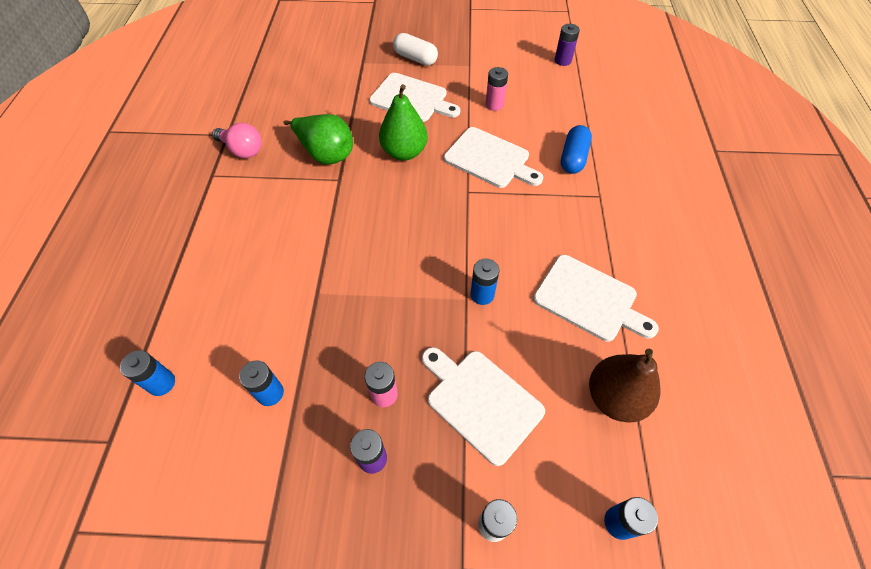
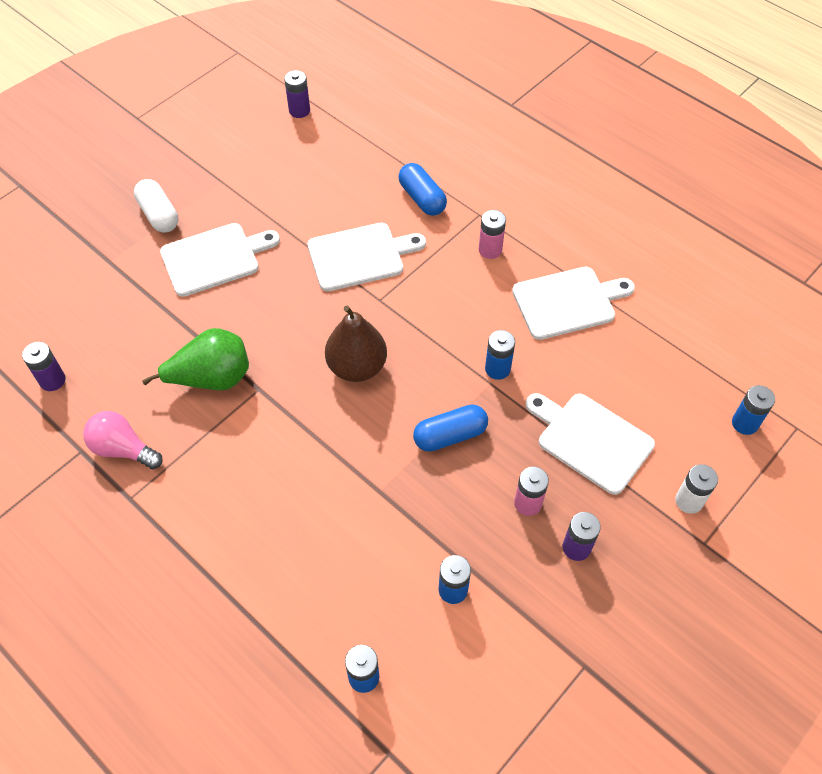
camera: 50 degrees left, 0 degrees up
pink light bulb [212,123,262,158] -> pink light bulb turned 135 degrees counterclockwise [83,411,163,469]
green pear [379,84,428,161] -> none
white capsule [393,33,438,66] -> white capsule turned 75 degrees clockwise [134,179,178,233]
white cutting board [422,347,545,466] -> white cutting board turned 45 degrees clockwise [526,393,655,495]
pink battery [485,67,508,111] -> pink battery moved to [479,210,506,259]
brown pear [589,349,661,423] -> brown pear moved to [325,306,387,382]
none -> purple battery [22,342,66,391]
none -> blue capsule [413,404,488,452]

